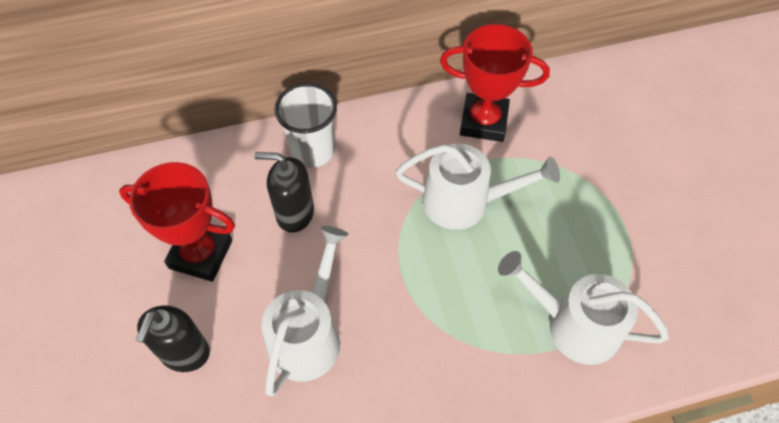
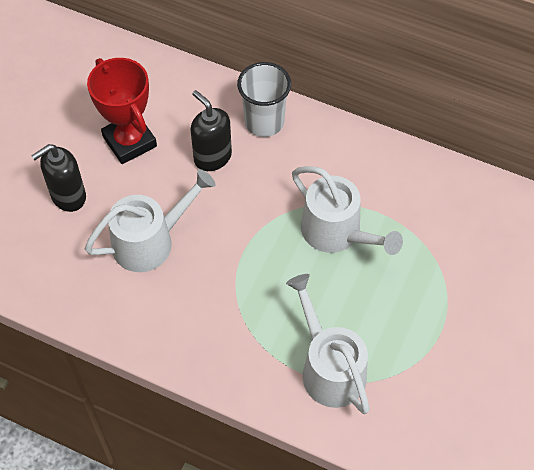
camera: 40 degrees right, 0 degrees up
red trophy [440,24,550,142] -> none

